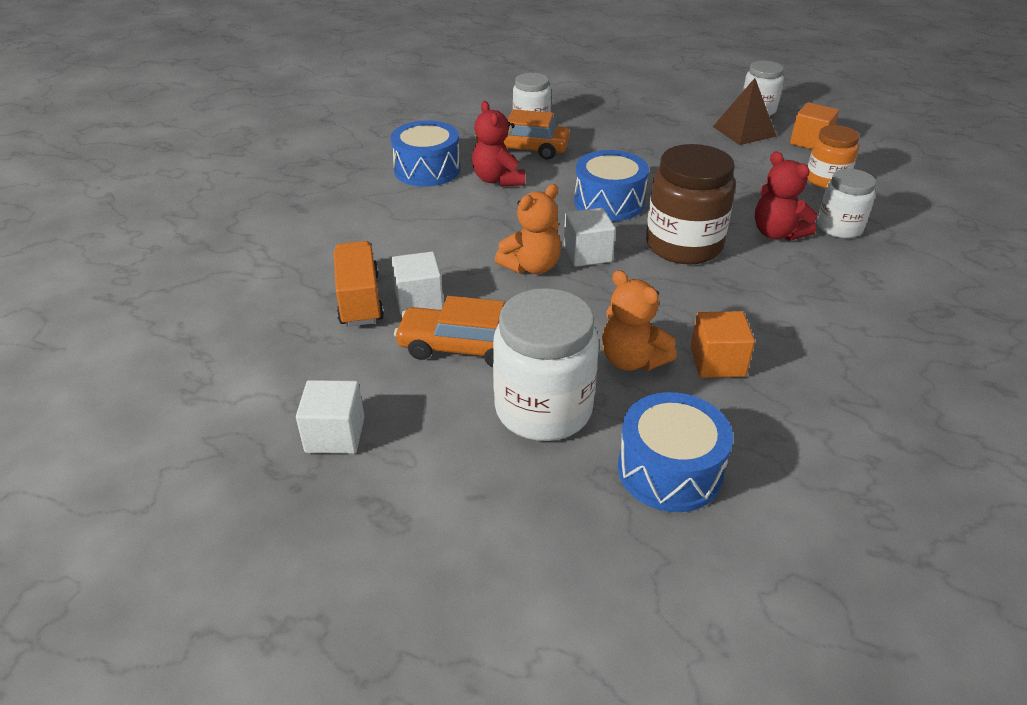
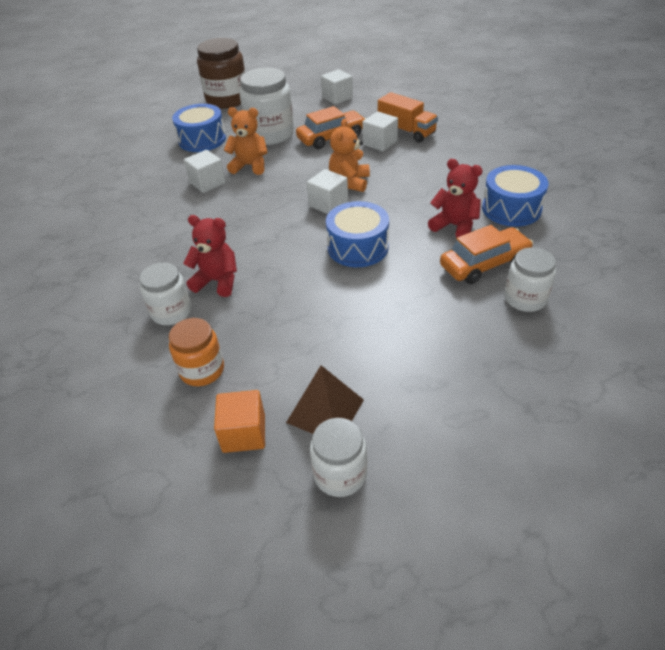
camera: 145 degrees right, 5 degrees up
brown jar [646,144,736,264] -> brown jar moved to [197,38,246,109]
orange cube [691,311,755,378] -> white cube [184,150,226,193]

